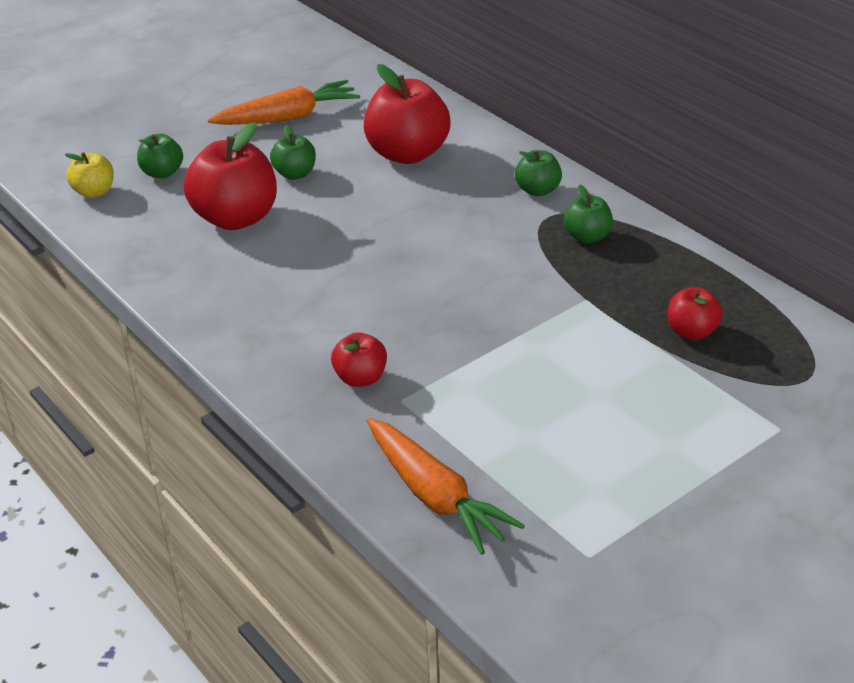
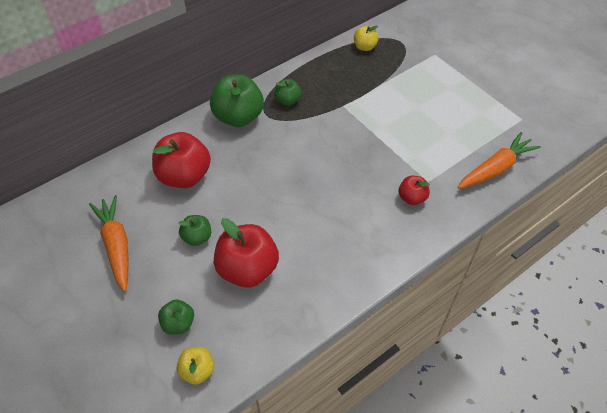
camera: 90 degrees left, 15 degrees up
green apple [515,150,562,196] -> green apple [210,74,264,127], size x1.91
red apple [668,287,723,340] -> none
none -> yellow apple [354,26,379,51]

